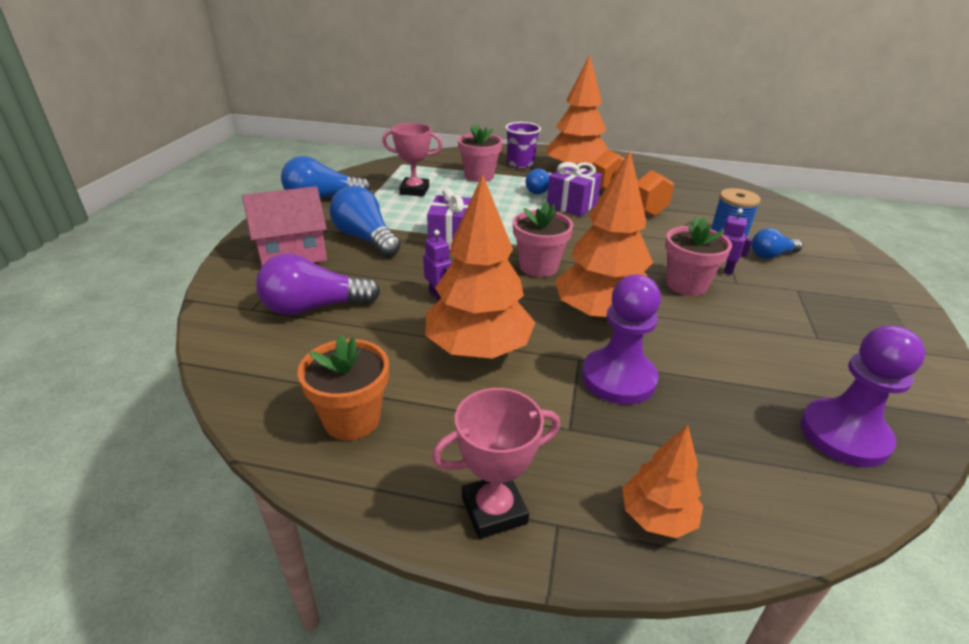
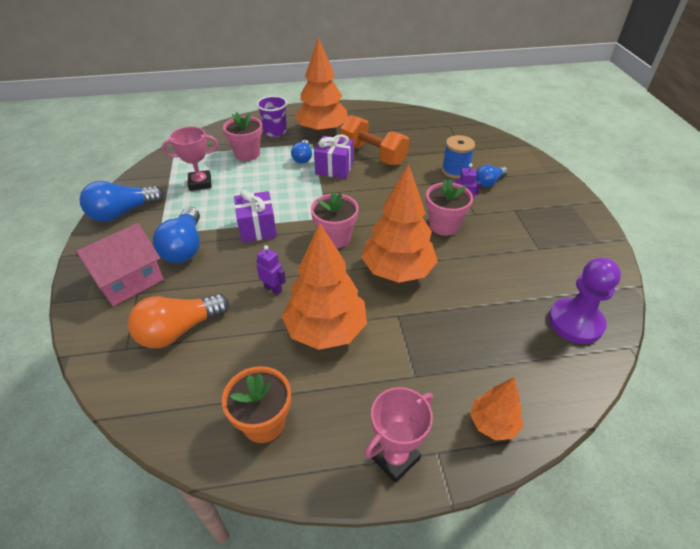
camera: 20 degrees left, 10 degrees up
purple light bulb [256,253,380,315] -> orange light bulb [128,294,229,348]
blue light bulb [329,186,401,257] -> blue light bulb turned 120 degrees counterclockwise [153,207,200,263]
purple pawn [582,275,661,405] -> none

